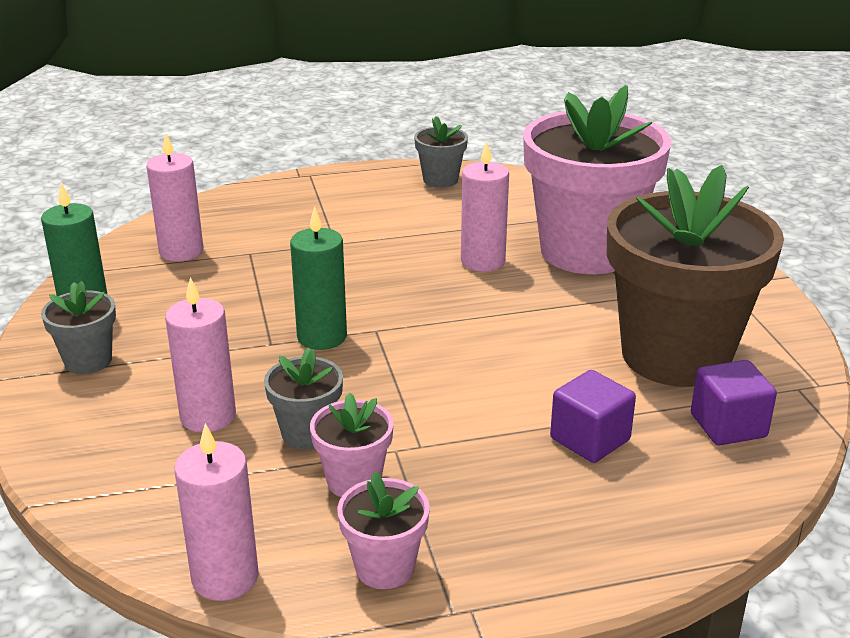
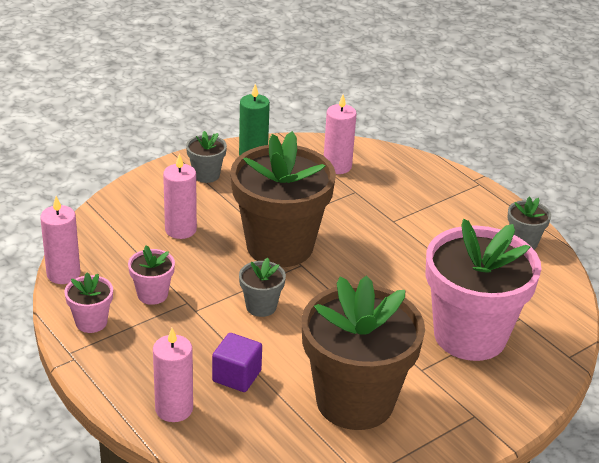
camera: 65 degrees right, 5 degrees up
grey flower pot [264,348,343,450] -> grey flower pot moved to [239,258,286,317]
green candle [290,207,347,350] -> brown flower pot [230,131,336,267]
pink candle [461,141,509,272] -> pink candle moved to [153,328,193,422]
purple cube [691,360,777,445] -> none

